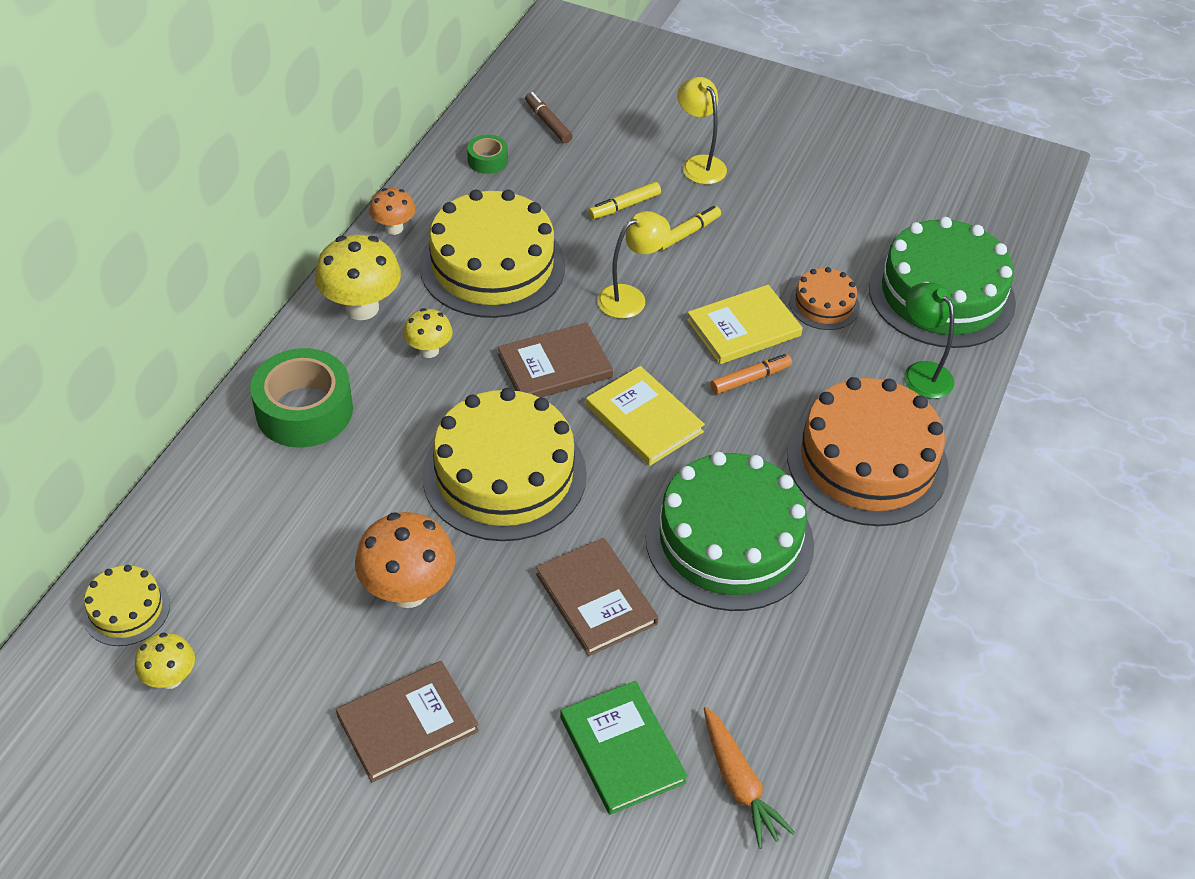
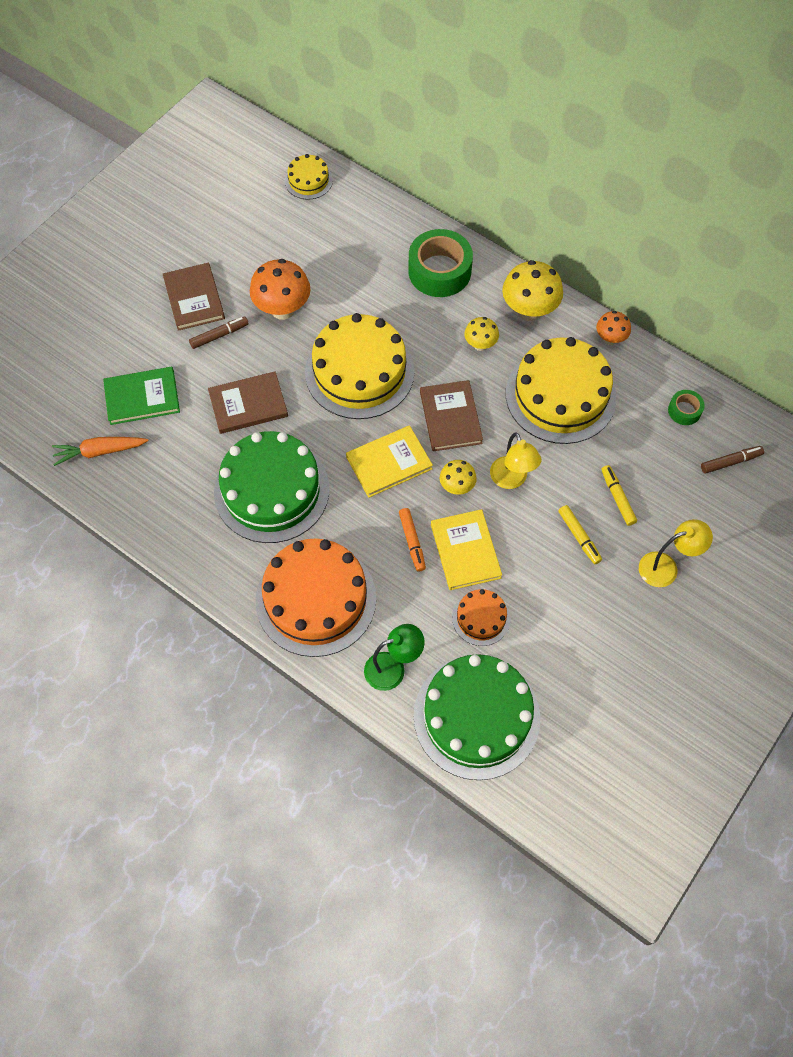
camera: 105 degrees right, 15 degrees up
yellow mushroom [135,633,195,689] -> yellow mushroom moved to [440,460,477,495]
none -> brown marker [189,316,248,349]

